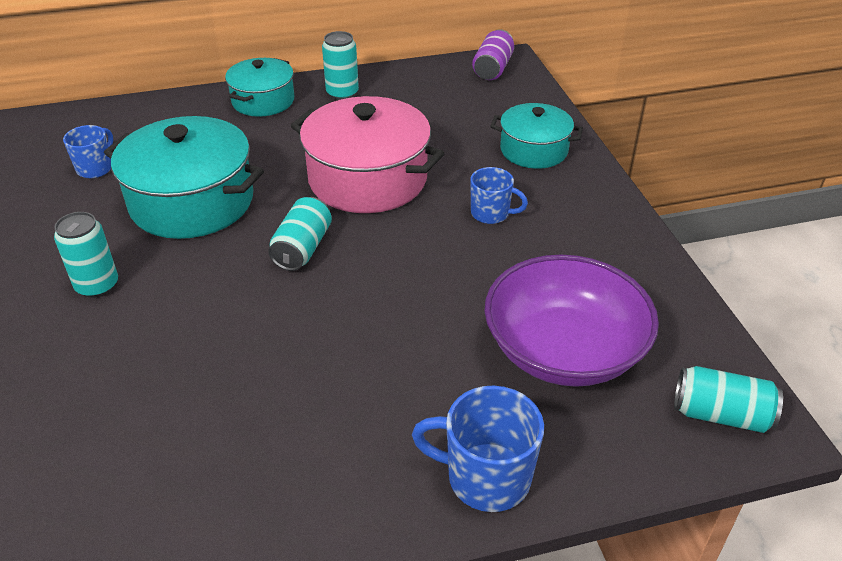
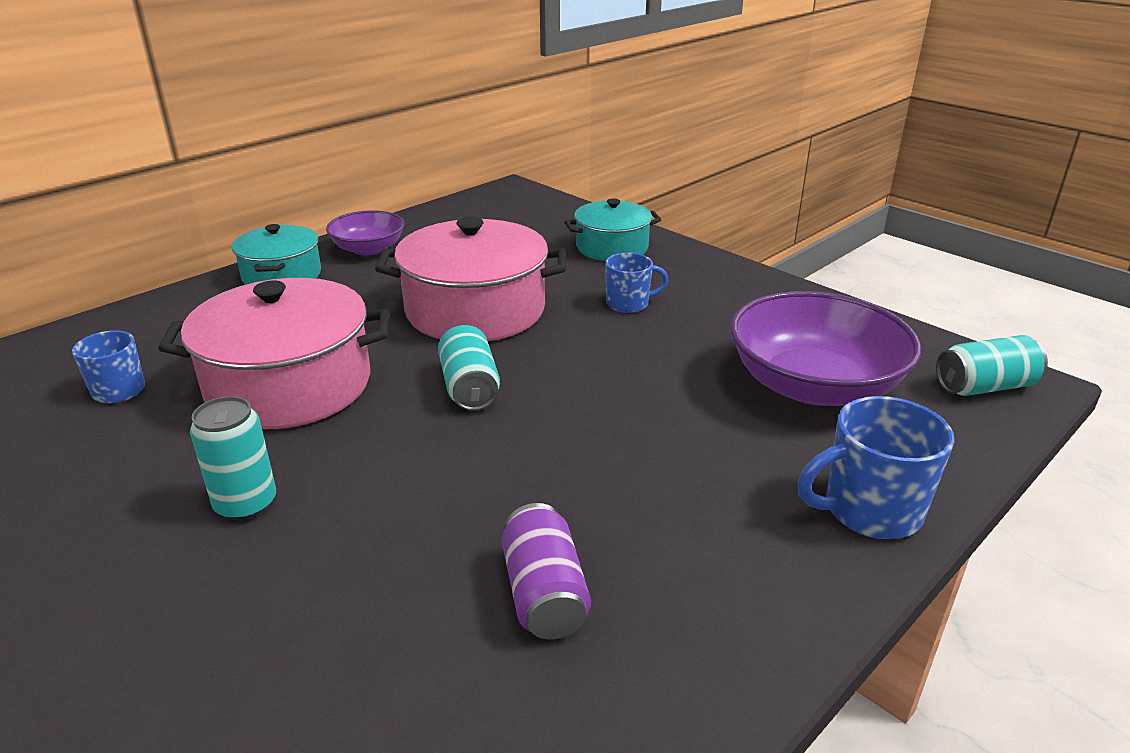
camera: 30 degrees left, 10 degrees down
turquoise pot [104,116,264,239] -> pink pot [158,278,390,429]
turquoise can [322,31,359,100] -> purple bowl [326,210,404,256]
purple can [472,29,514,80] -> purple can moved to [502,503,591,639]

